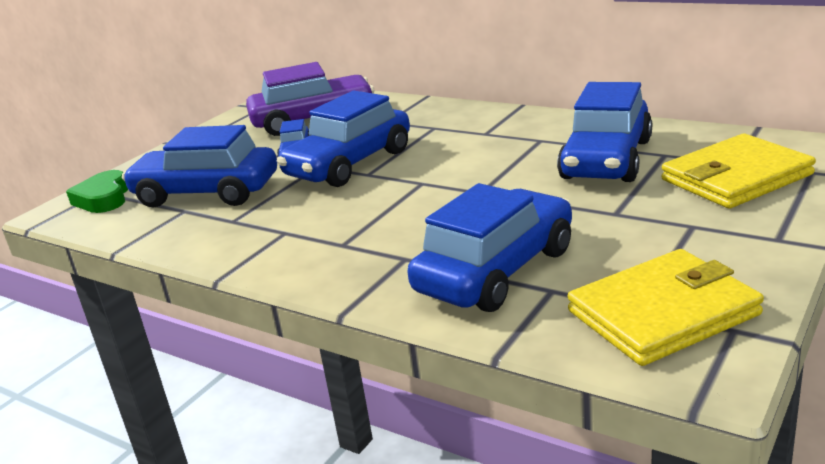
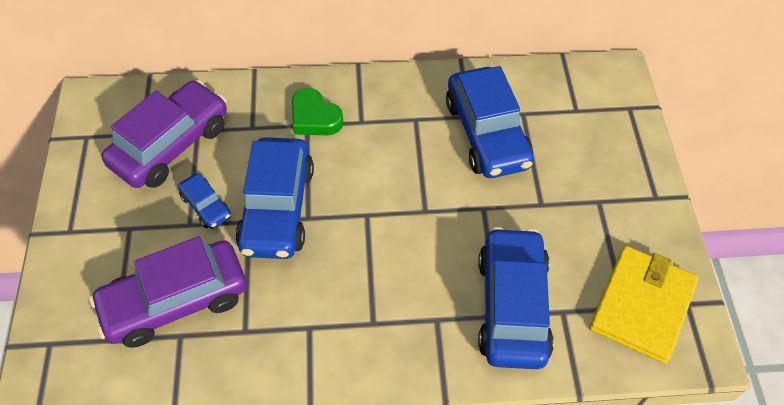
camera: 40 degrees left, 30 degrees up
green heart [66,170,128,213] -> green heart moved to [292,88,343,135]
blue car [122,125,277,207] -> purple car [89,236,247,348]
yellow wallet [661,134,816,209] -> none

